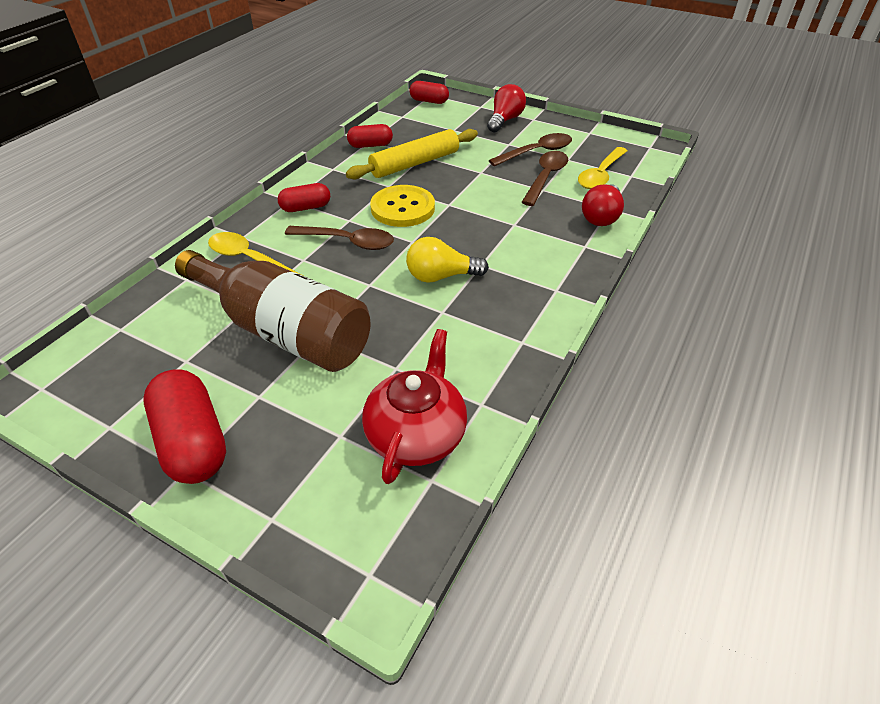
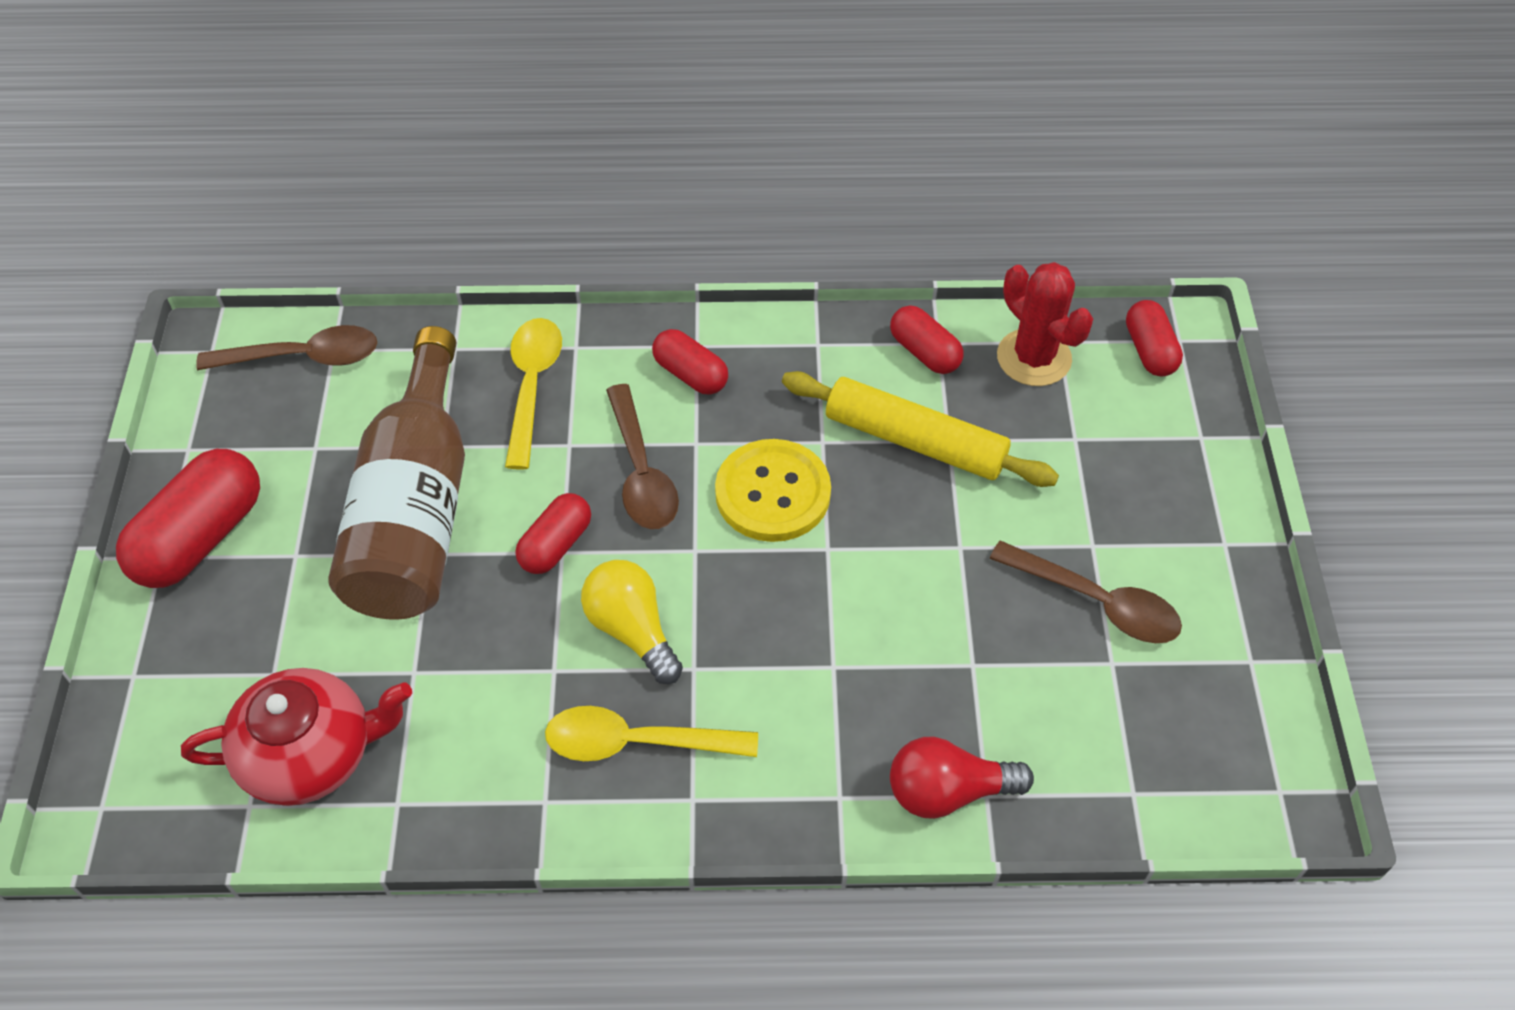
camera: 60 degrees right, 10 degrees up
red light bulb [487,84,526,132] -> none
brown spoon [522,151,568,206] -> brown spoon moved to [196,325,377,370]
yellow spoon [578,147,627,189] -> yellow spoon moved to [545,706,758,761]
none -> red capsule [515,493,591,574]
none -> red cactus [997,262,1093,386]

